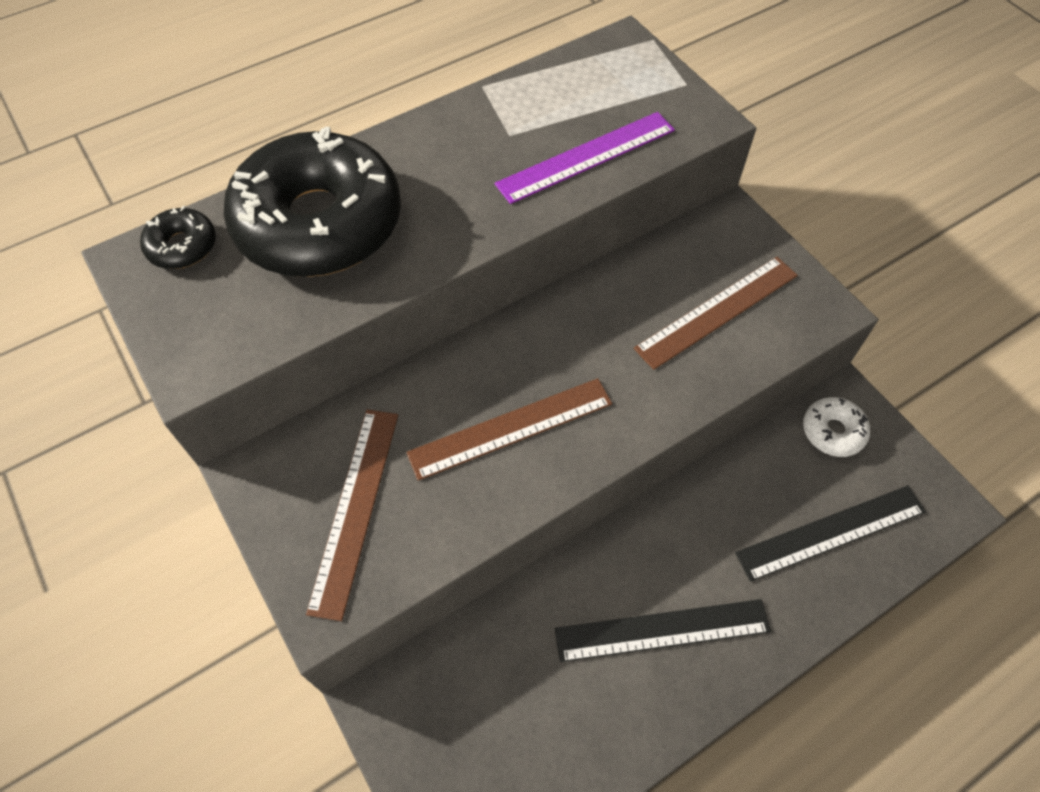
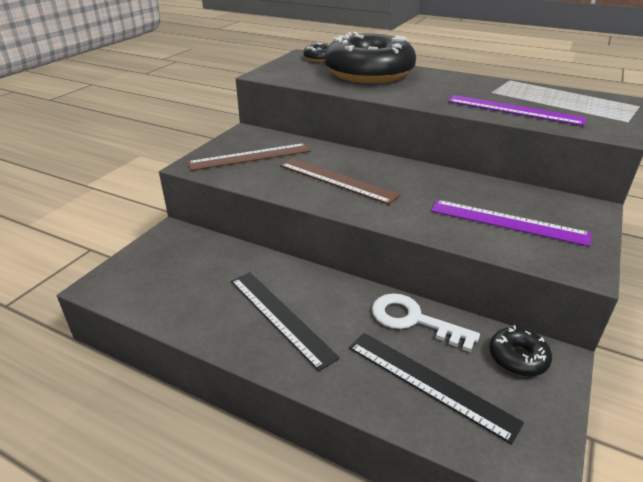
camera: 60 degrees right, 25 degrees down
brown ruler [634,257,798,370] -> purple ruler [431,200,591,247]
white donut [803,397,870,457] -> black donut [489,325,552,377]
none -> white key [372,293,480,352]

